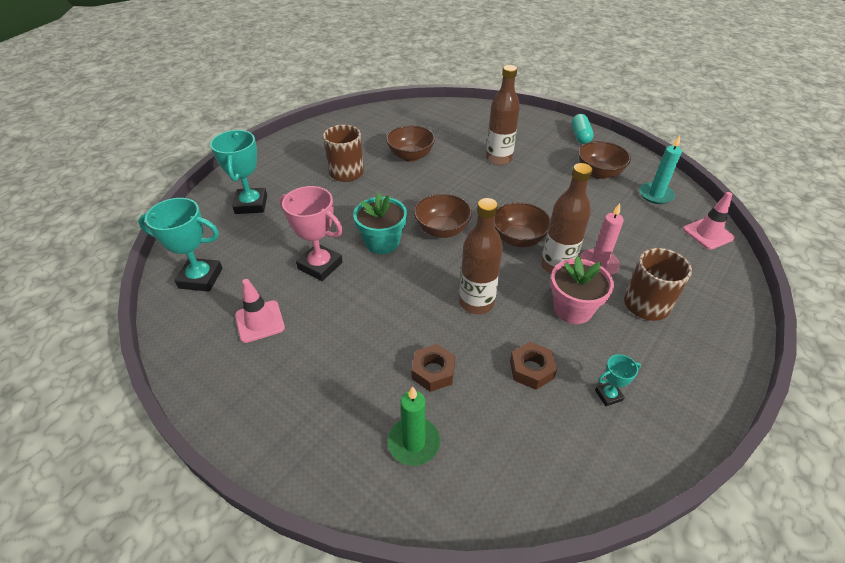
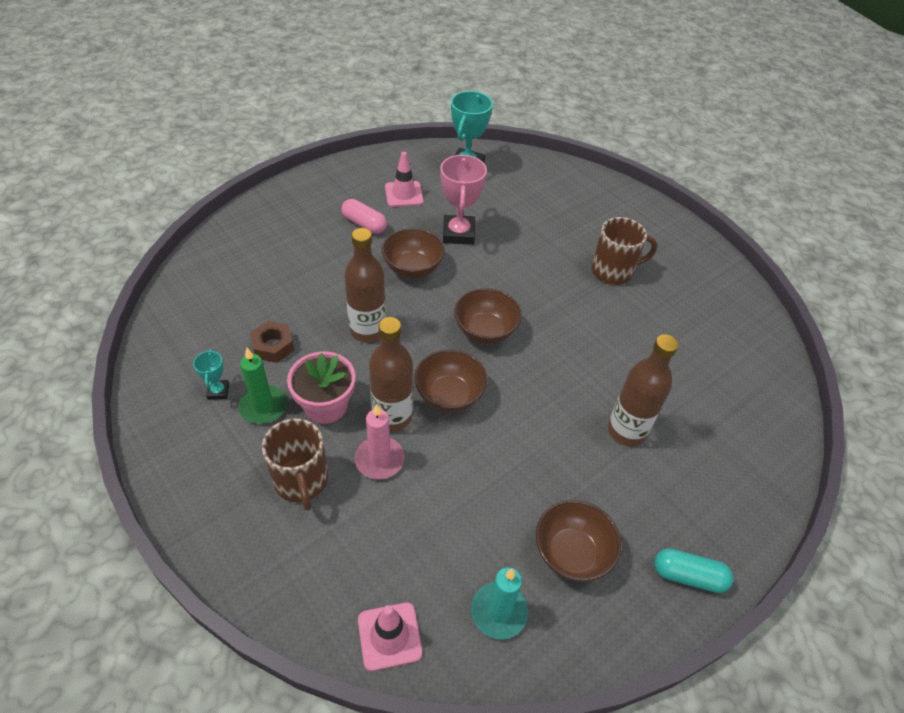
camera: 100 degrees right, 5 degrees up
turquoise trophy [210,130,267,214] -> none
pink trophy [280,186,343,281] -> pink trophy turned 45 degrees counterclockwise [440,155,487,245]
turquoise flower pot [353,192,407,254] -> none
brown bowl [386,125,435,162] -> brown bowl moved to [382,228,445,278]
green candle [388,386,440,466] -> green candle moved to [238,348,287,424]
brown nut [412,344,456,392] -> none
none -> pink capsule [341,199,387,234]

